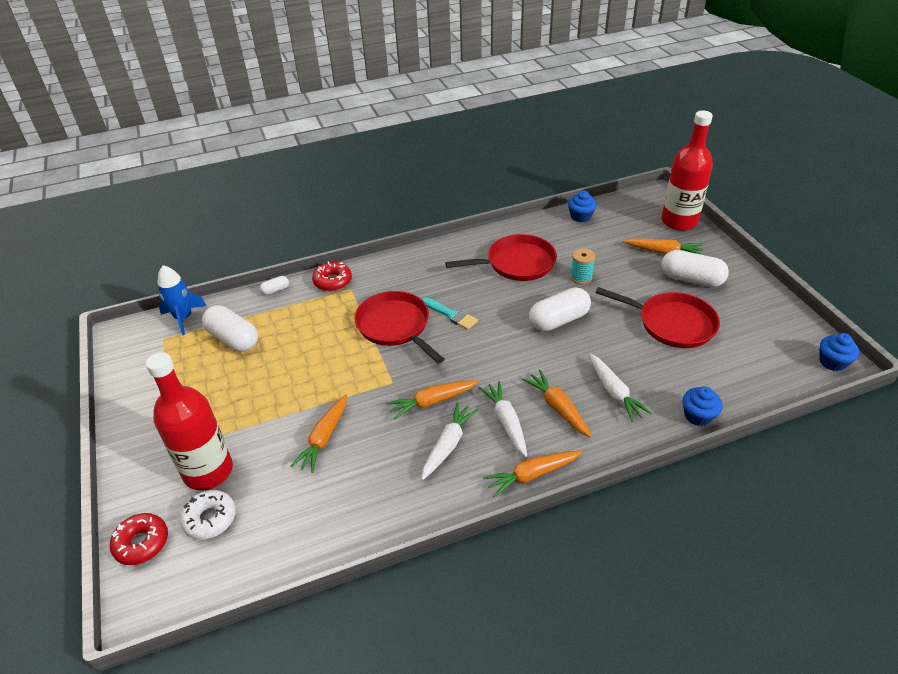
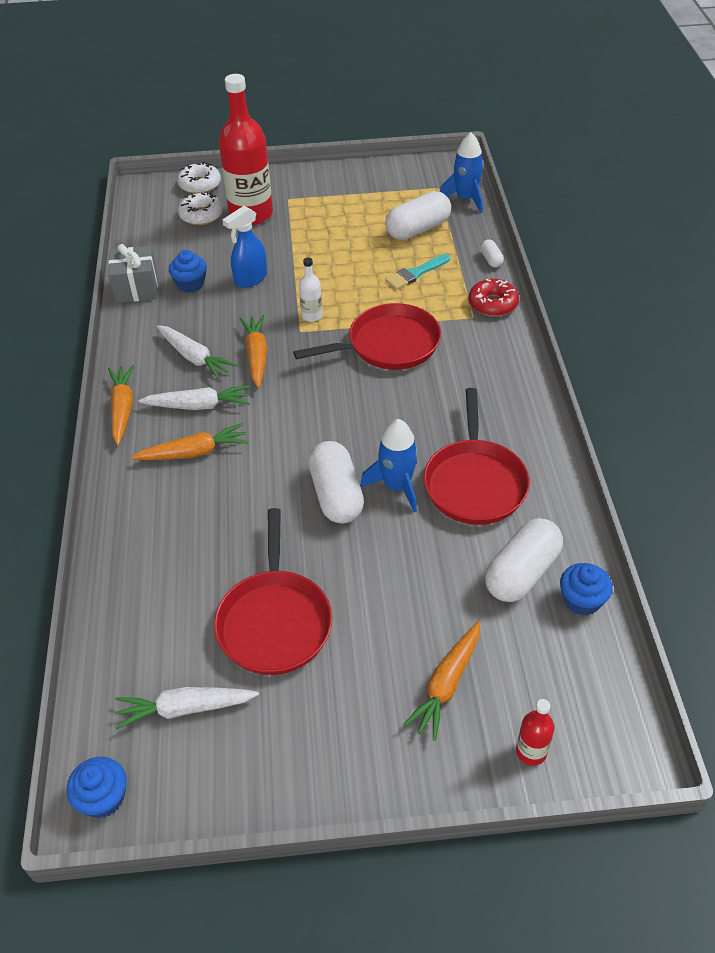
camera: 105 degrees right, 5 degrees up
red donut [110,513,168,565] -> white donut [177,162,221,194]
orange carrot [291,394,347,473] -> blue spray bottle [222,206,267,288]
turquoise brush [422,297,478,330] -> turquoise brush moved to [385,254,450,290]
turquoise spool [570,248,595,284] -> none
white carrot [589,353,652,422] -> white carrot moved to [115,687,259,729]
red pan [596,287,720,348] -> red pan turned 45 degrees counterclockwise [214,508,332,675]
red bottle [661,111,713,231] -> red bottle [516,699,554,766], size x0.43
white capsule [661,250,729,287] -> white capsule moved to [485,518,563,602]
blue cupcake [683,386,722,426] -> blue cupcake moved to [169,250,207,293]
none -> grey gift [108,244,158,303]
none -> white bottle [299,258,322,322]
none -> blue rocket [360,419,418,512]

